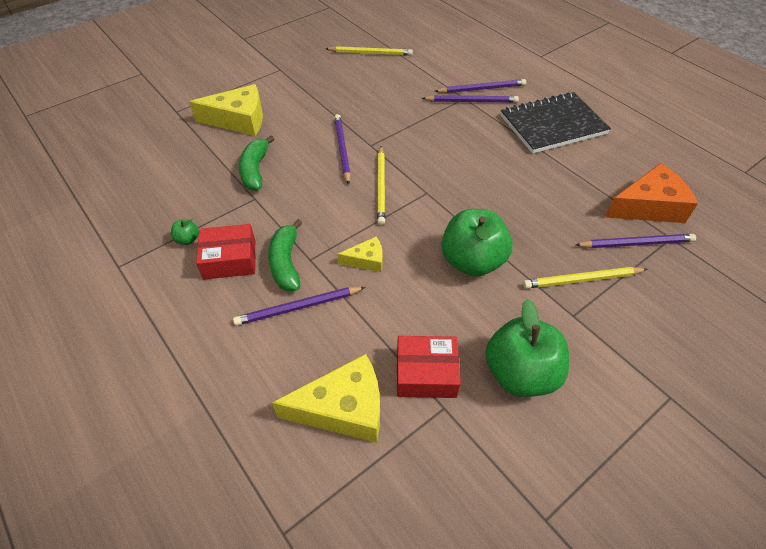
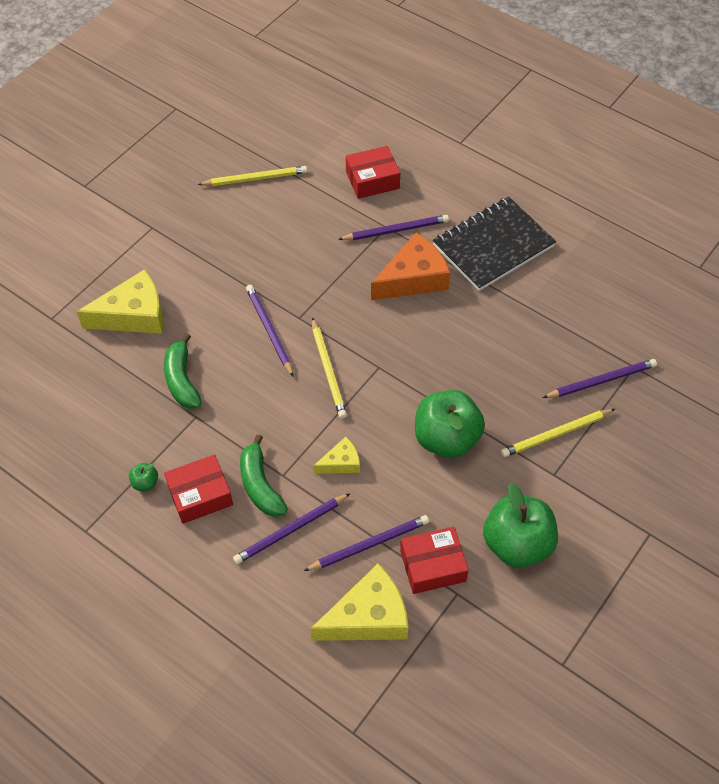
camera: 15 degrees left, 5 degrees up
purple pencil [435,79,526,93] -> purple pencil moved to [304,515,429,571]
orange cheese [605,163,698,223] -> orange cheese moved to [371,233,450,300]
none -> red box [346,146,400,199]

